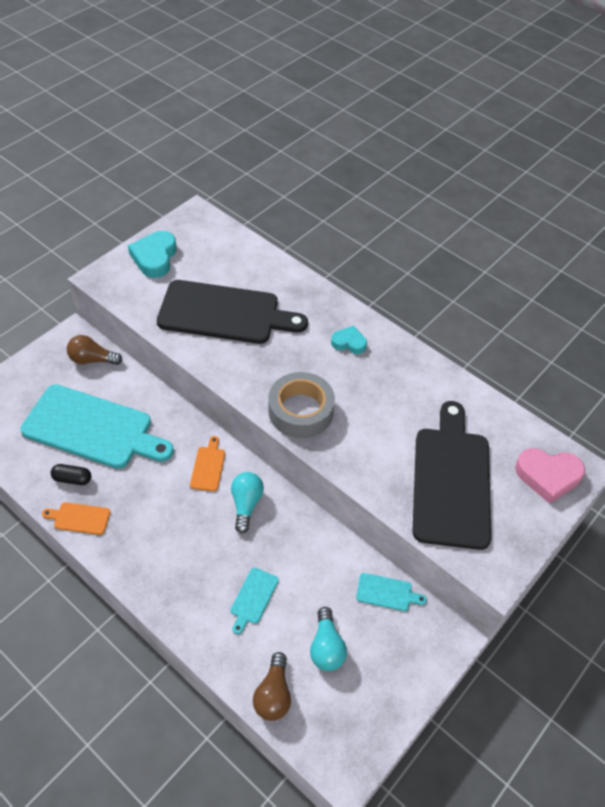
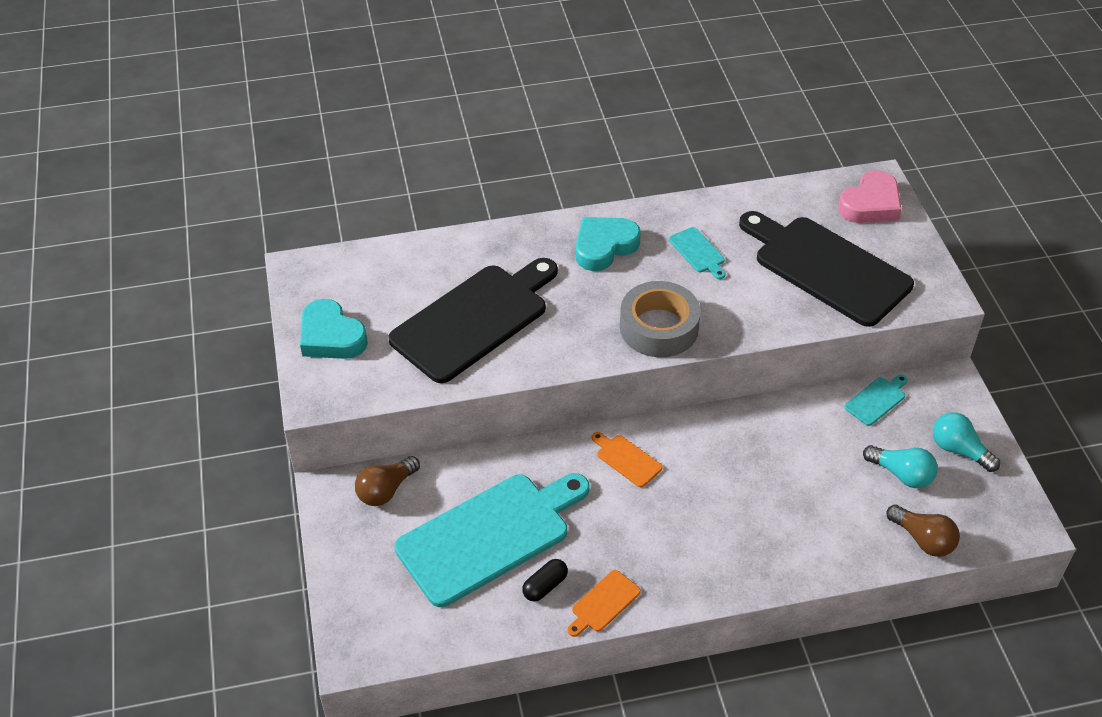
camera: 50 degrees left, 5 degrees down
turquoise cutting board [230,568,279,634] -> turquoise cutting board moved to [669,227,725,279]
turquoise light bulb [231,472,264,533] -> turquoise light bulb moved to [933,412,1000,472]
turquoise heart [331,326,367,354] -> turquoise heart [576,217,641,271], size x1.65

